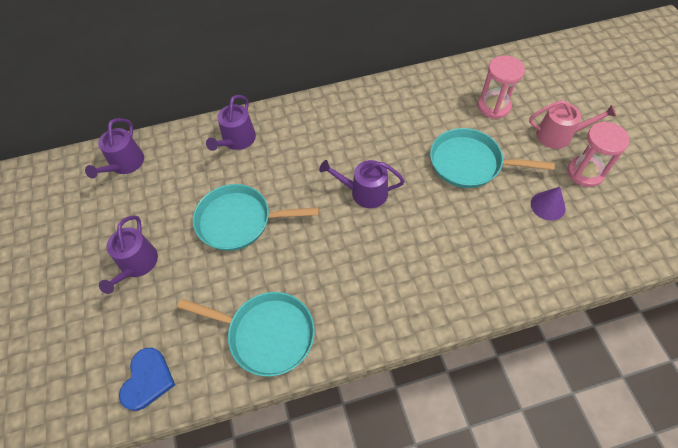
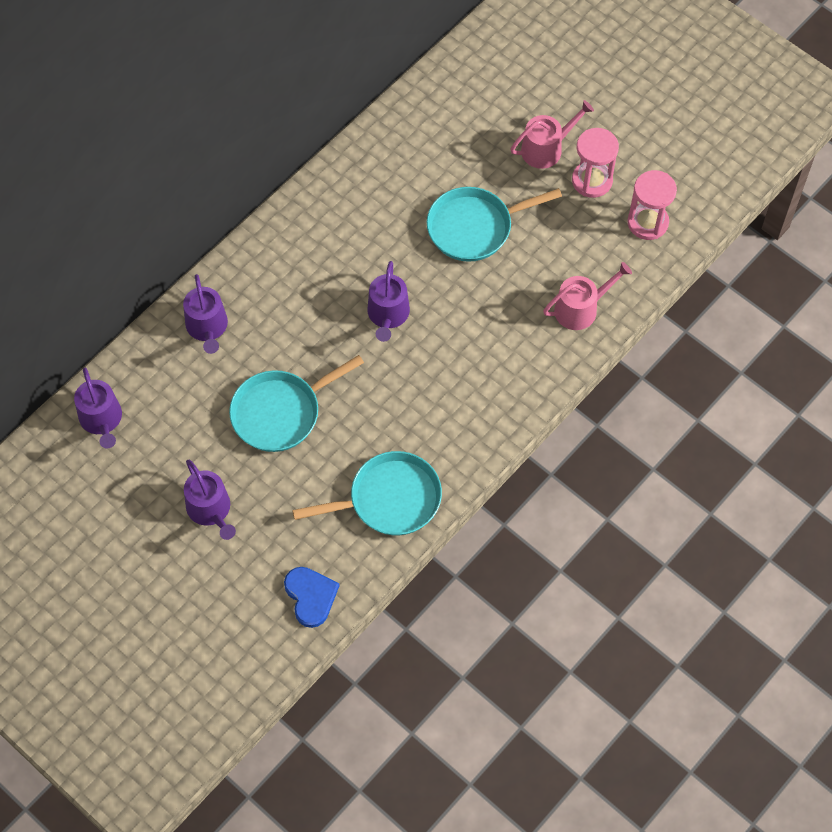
camera: 35 degrees left, 5 degrees up
purple watering can [319,160,405,208] -> purple watering can turned 60 degrees counterclockwise [368,261,410,342]
pink hourglass [478,55,525,119] -> pink hourglass moved to [627,170,677,240]
purple cone [531,187,566,221] -> none
none -> pink watering can [543,262,632,330]

